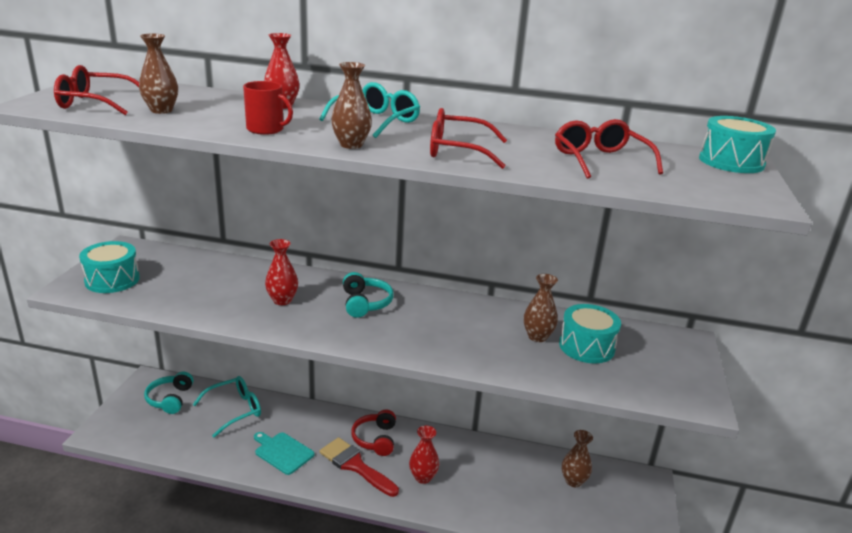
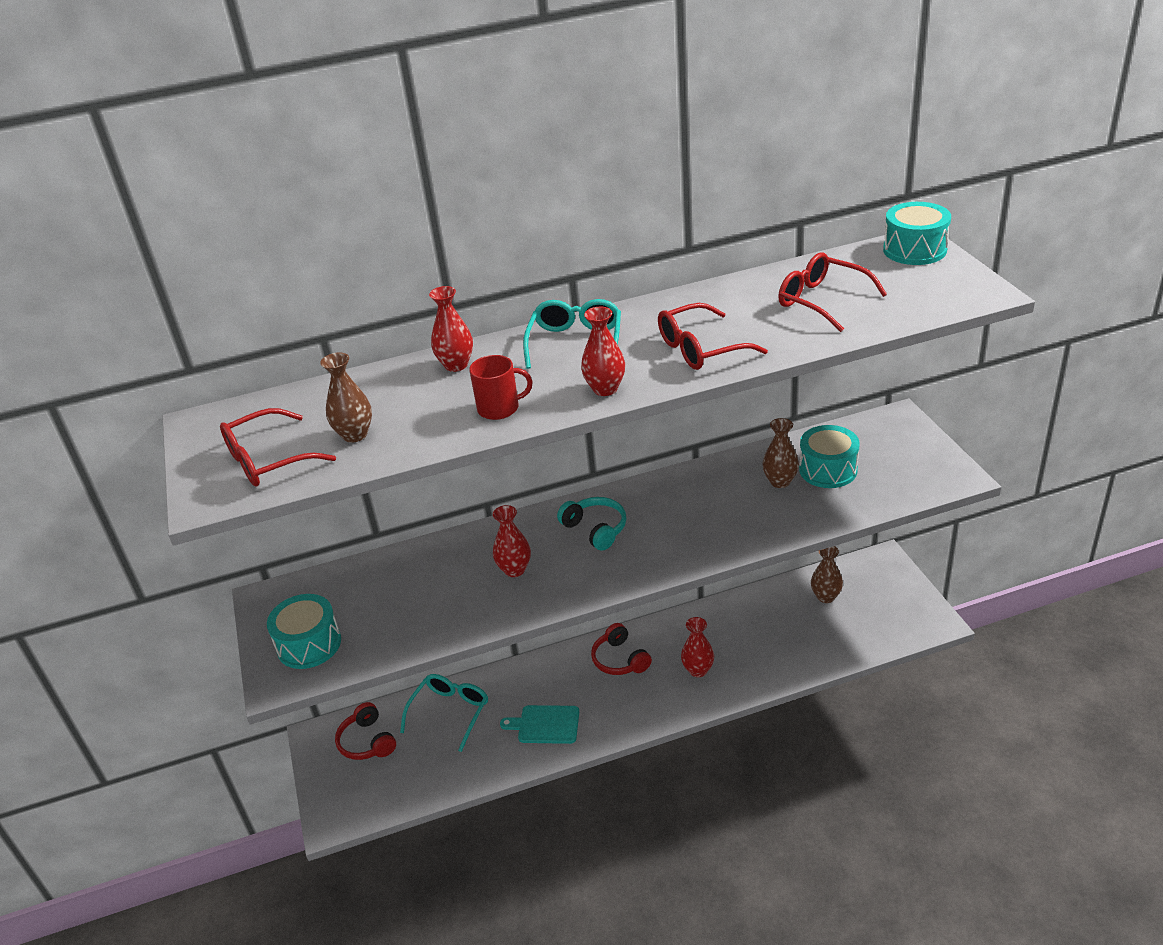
camera: 25 degrees left, 10 degrees up
turquoise headphones [144,372,194,414] -> red headphones [335,702,396,760]
red brush [320,437,399,497] -> none
brown vase [331,62,372,149] -> red vase [581,307,625,396]

